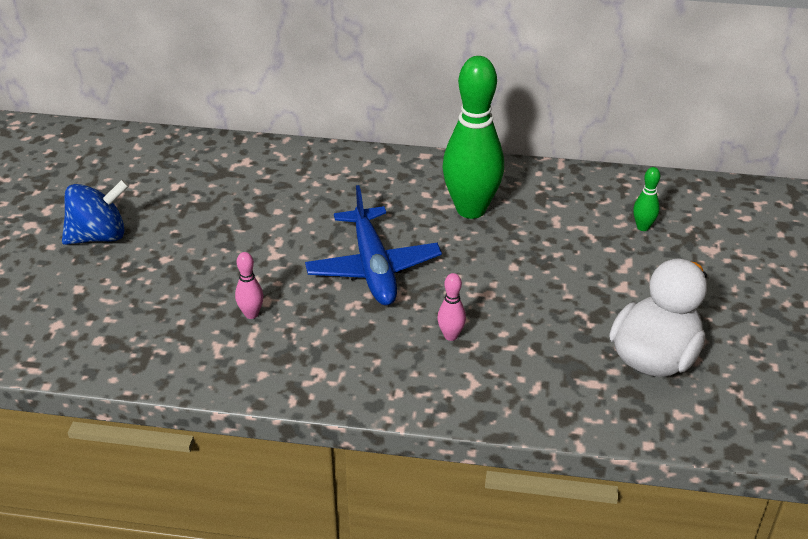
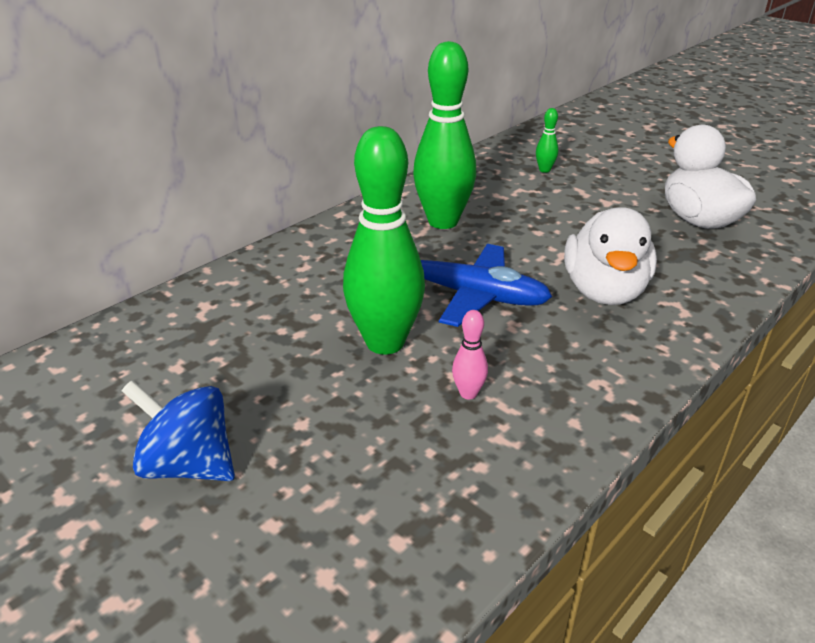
camera: 55 degrees left, 5 degrees down
blue spinning top [62,179,129,245] -> blue spinning top turned 75 degrees counterclockwise [122,380,235,481]
pink bowling pin [437,273,466,341] -> white duck [564,207,657,305]
none -> green bowling pin [343,126,425,355]

